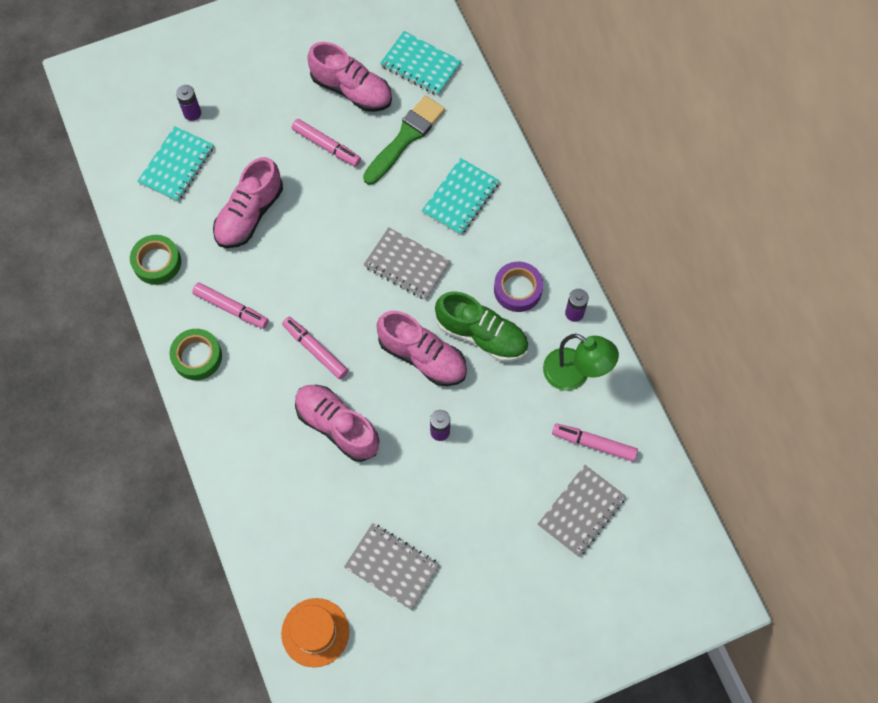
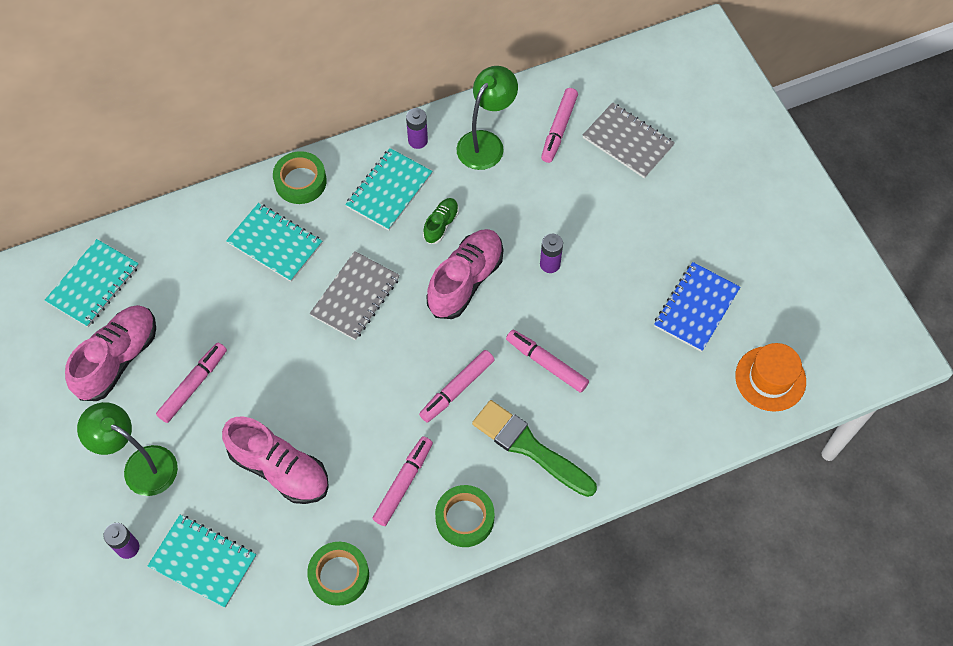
camera: 90 degrees left, 5 degrees down
pink shoe [295,385,380,462] -> pink marker [506,330,589,393]
grey notebook [344,523,440,610] -> blue notebook [654,262,740,352]
green brush [363,96,445,185] -> green brush moved to [472,400,597,497]
green shoe [435,291,528,362] -> green shoe [423,198,459,244], size x0.52
purple tape [494,262,543,312] -> turquoise notebook [345,148,433,231]
none -> green lamp [77,402,178,496]
none -> green tape [273,151,327,204]

